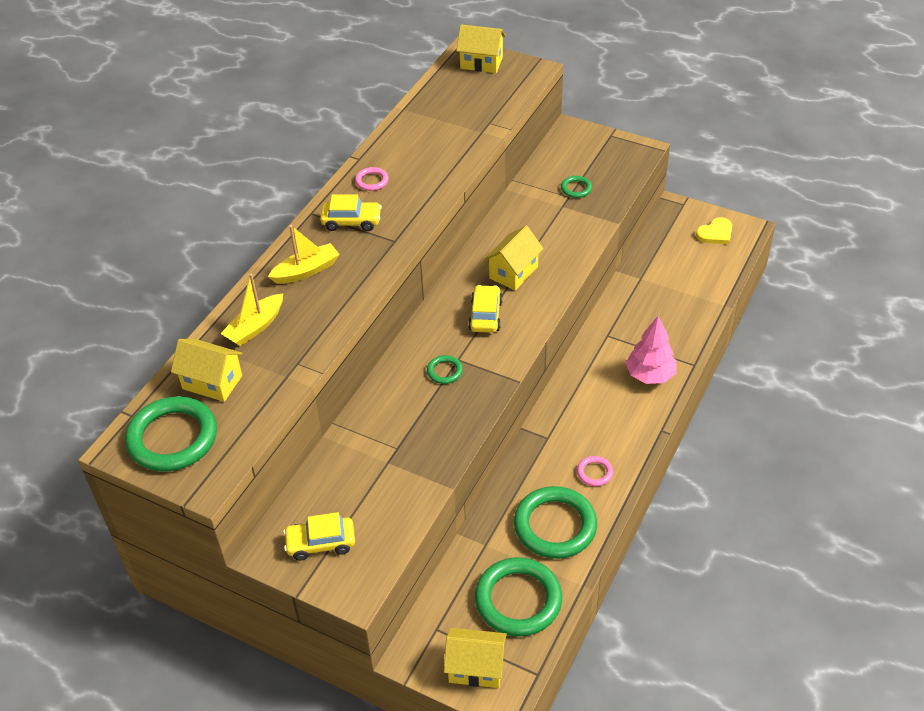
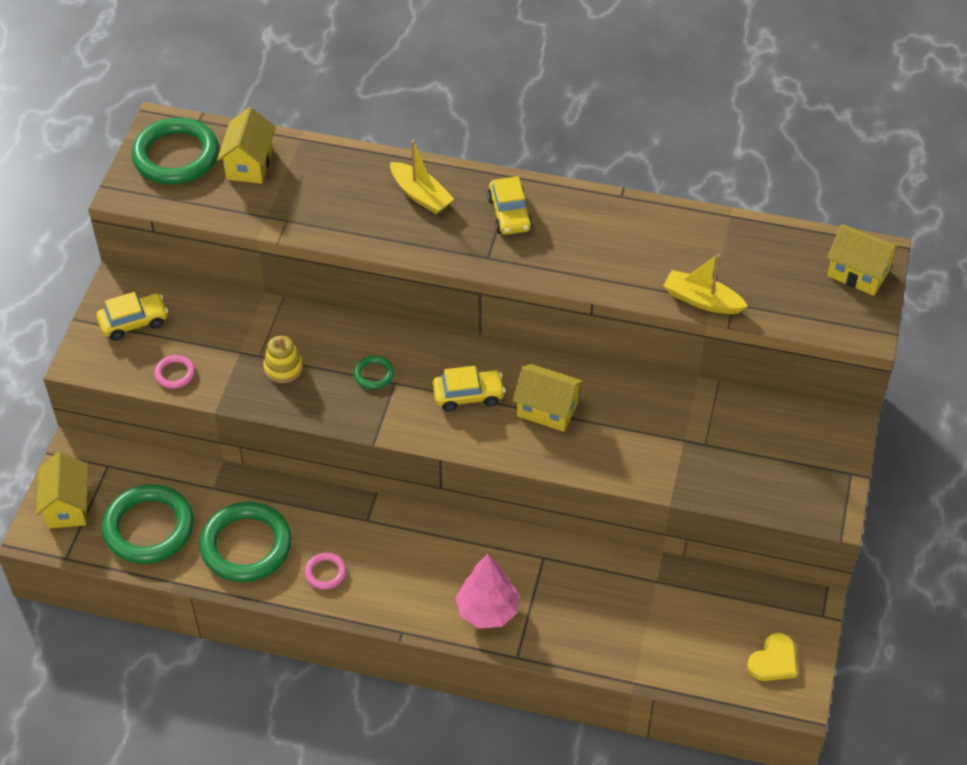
camera: 75 degrees right, 5 degrees up
yellow boat [220,273,283,346] -> yellow boat moved to [663,254,748,314]
yellow car [283,512,355,561] -> yellow car turned 90 degrees clockwise [96,292,168,341]
pink ring [355,167,389,191] -> pink ring moved to [154,355,195,389]
yellow house [456,24,506,73] -> yellow house turned 60 degrees counterclockwise [827,225,900,296]
green ring [561,176,592,198] -> none
yellow heart [696,217,732,244] -> yellow heart turned 90 degrees counterclockwise [747,633,797,681]
none -> yellow stacking toy [263,335,303,383]

